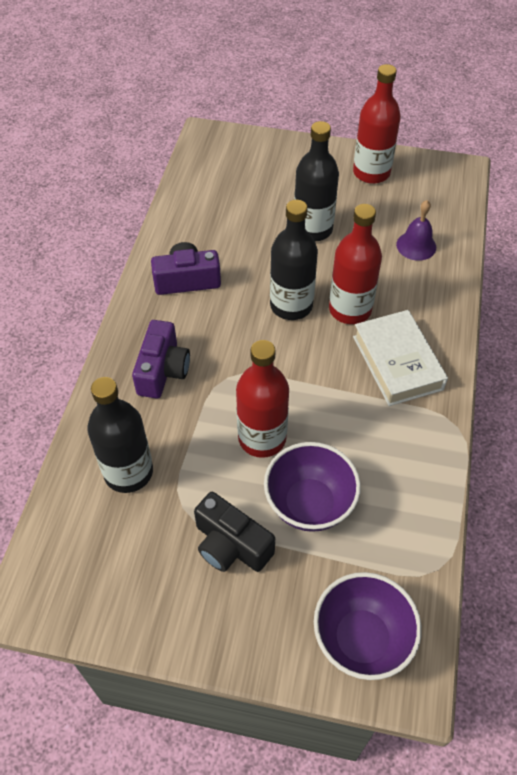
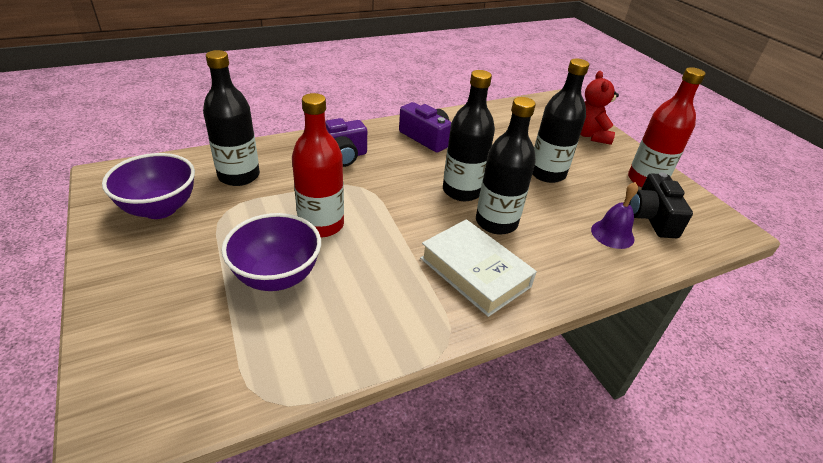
camera: 50 degrees right, 15 degrees down
black camera [194,492,275,572] -> black camera moved to [629,172,693,238]
purple bowl [314,572,422,680] -> purple bowl moved to [102,153,195,219]
red bottle [329,204,382,324] -> black bottle [476,97,536,235]
white book [353,310,448,406] -> white book turned 75 degrees counterclockwise [420,219,537,317]
none -> red teddy bear [580,71,619,145]

